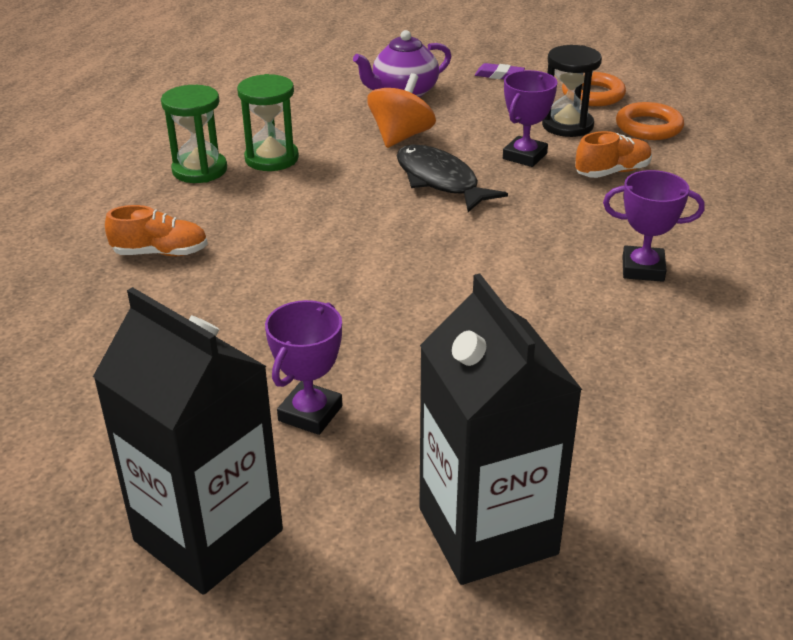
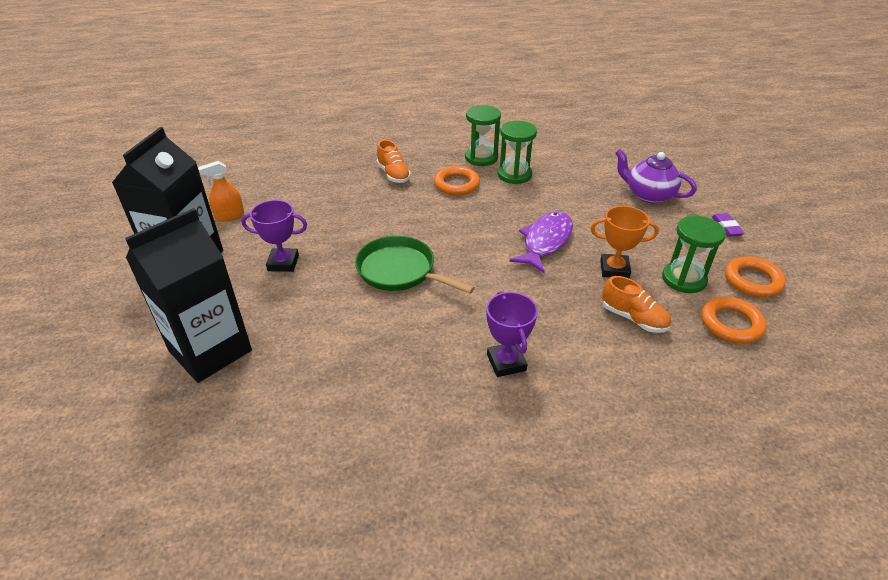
camera: 65 degrees right, 5 degrees up
orange spinning top [367,73,436,148] -> none
black fish [397,145,508,212] -> purple fish [509,212,573,273]
purple trophy [503,70,557,167] -> orange trophy [591,206,659,279]
black hourglass [542,45,602,137] -> green hourglass [662,216,726,293]
none -> orange spray bottle [198,161,244,221]
none -> green pan [355,236,475,294]
none -> orange ring [434,166,480,195]

